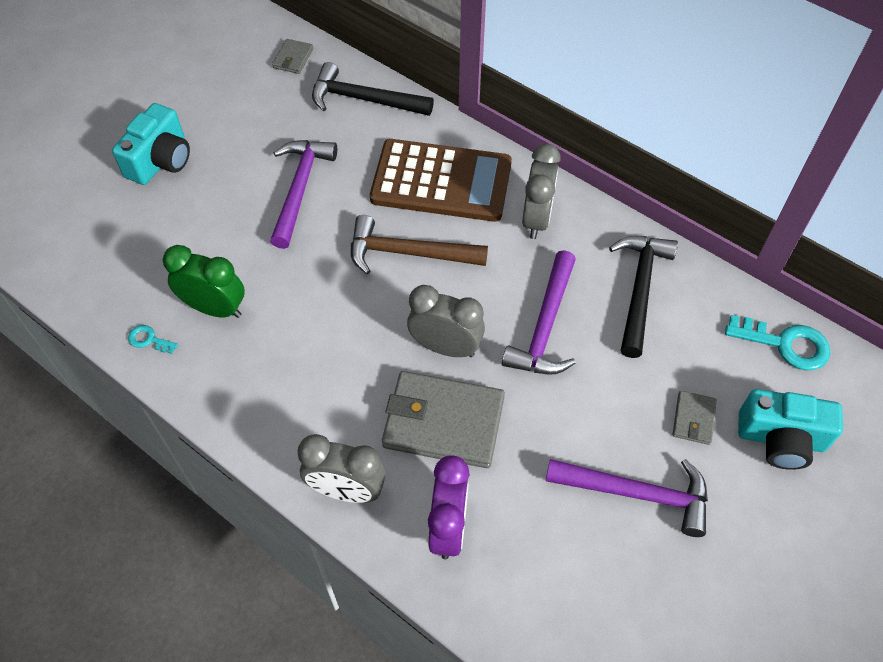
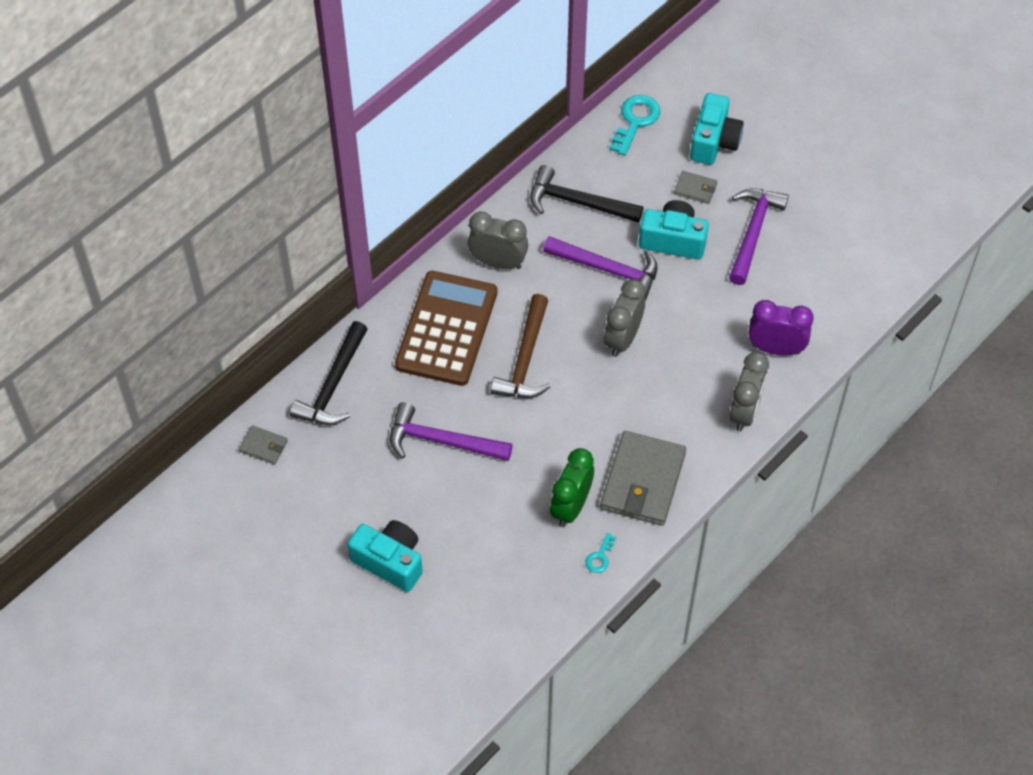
camera: 85 degrees left, 0 degrees up
grey wallet [382,371,505,468] -> grey wallet moved to [600,431,686,526]
none -> turquoise camera [639,200,709,259]

